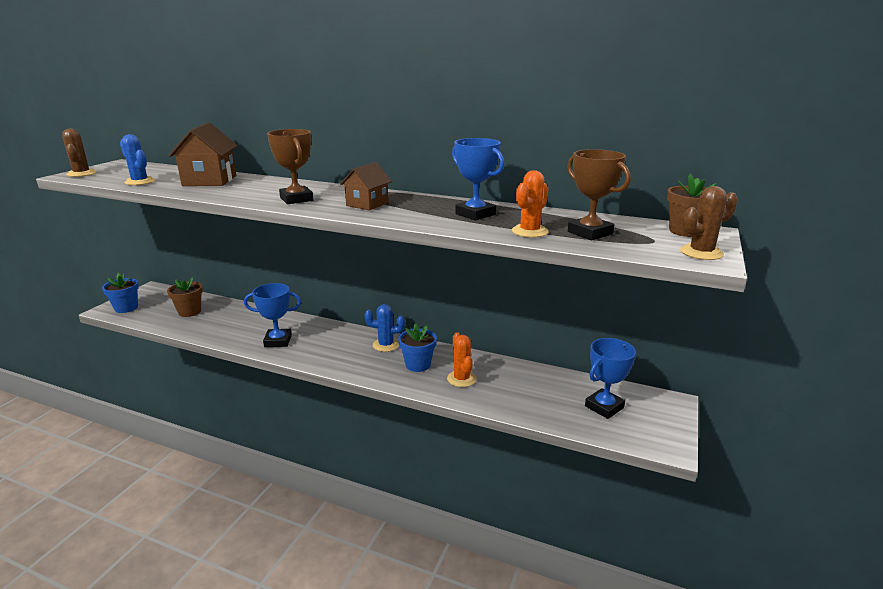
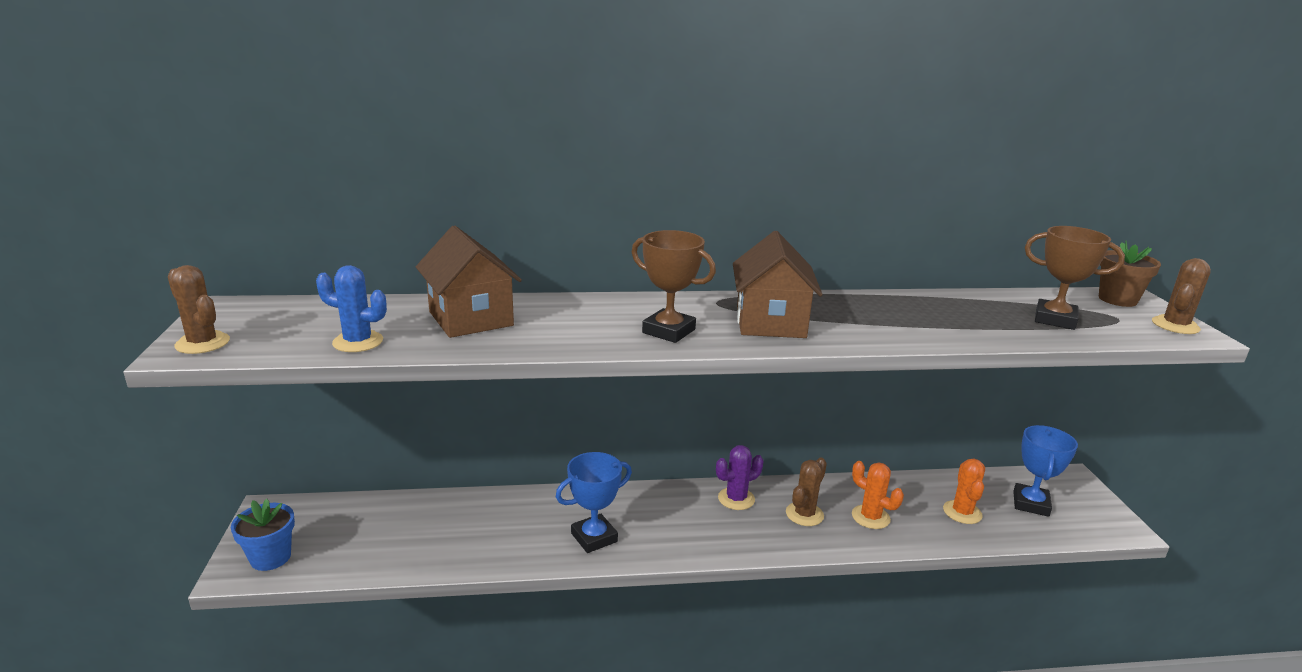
camera: 30 degrees left, 0 degrees up
brown flower pot [167,277,203,317] -> none
brown house [340,162,392,211] -> brown house [733,231,823,338], size x1.56
blue cactus [365,304,405,352] -> purple cactus [716,445,763,510]
blue flower pot [398,323,437,372] -> brown cactus [786,458,827,526]
blue trophy [452,138,504,221] -> none
orange cactus [512,170,549,238] -> orange cactus moved to [943,459,985,524]

